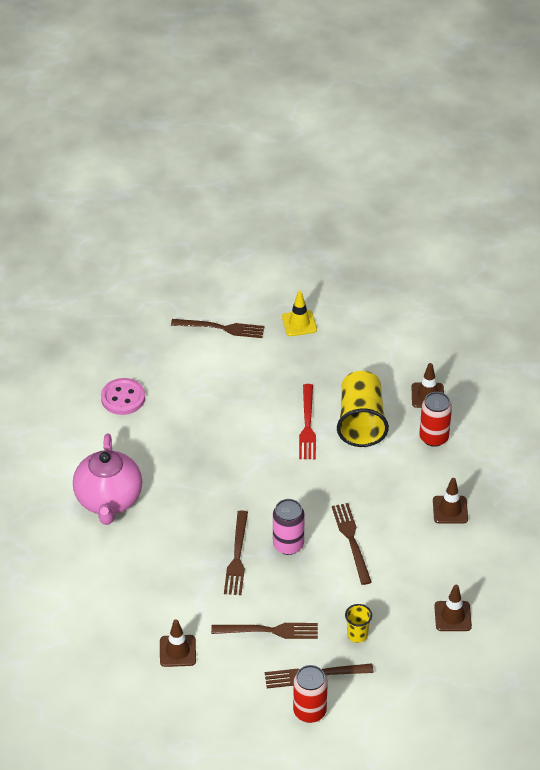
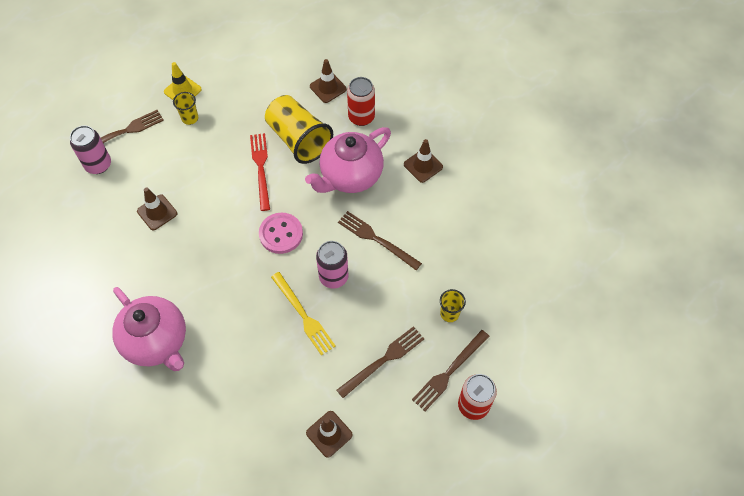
camera: 40 degrees left, 15 degrees up
pink button [101,378,145,415] -> pink button moved to [259,213,303,254]
brown fork [224,511,248,595] -> yellow fork [271,272,335,356]
red fork [299,384,316,459] -> red fork turned 150 degrees counterclockwise [250,133,270,211]
brown traffic cone [434,585,472,631] -> brown traffic cone moved to [137,187,177,230]
none -> pink can [70,125,111,174]
none -> yellow cup [173,92,198,125]
none -> pink teapot [305,127,391,193]

